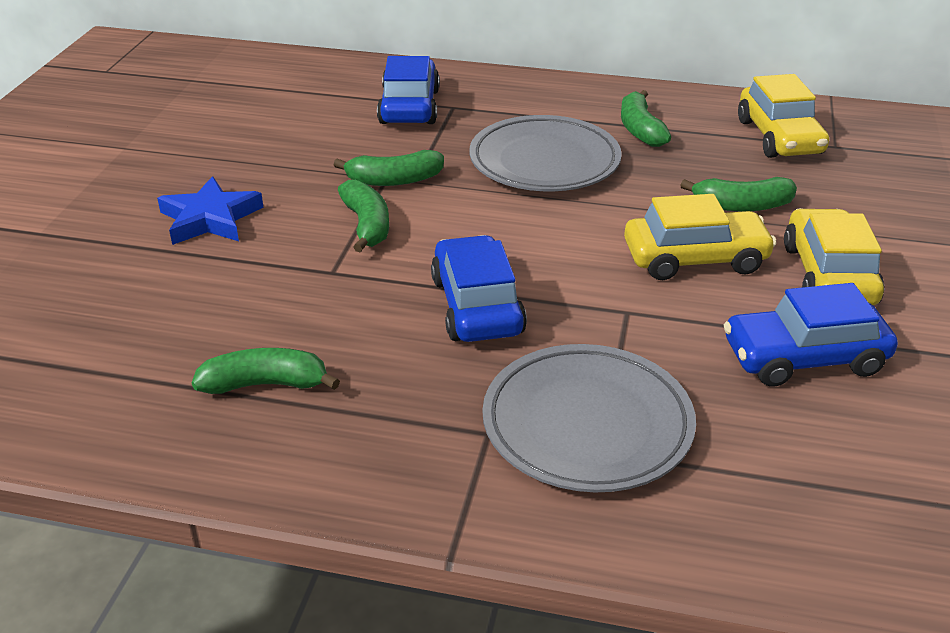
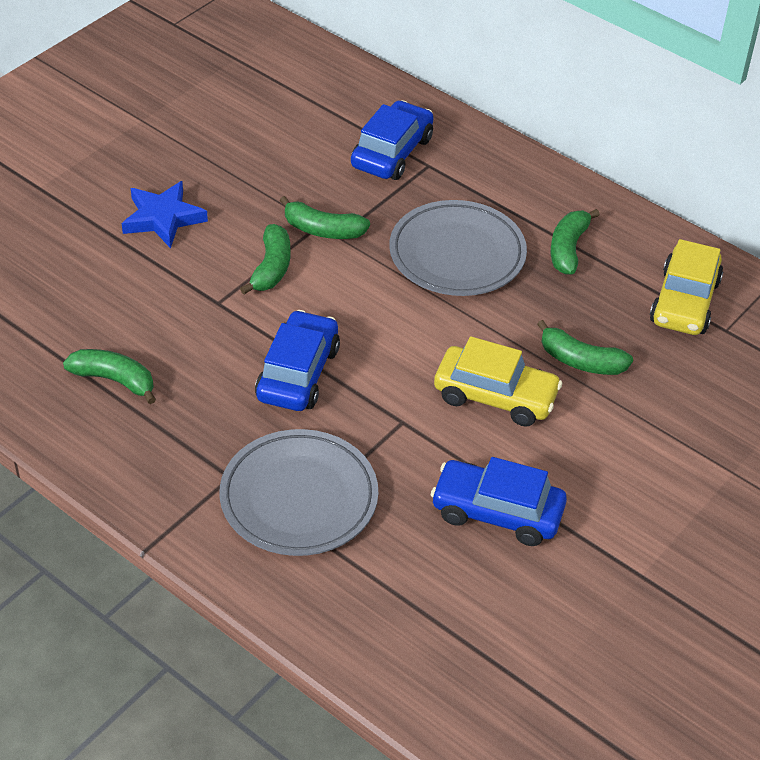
camera: 25 degrees right, 10 degrees up
yellow car [784,208,884,305] -> none

